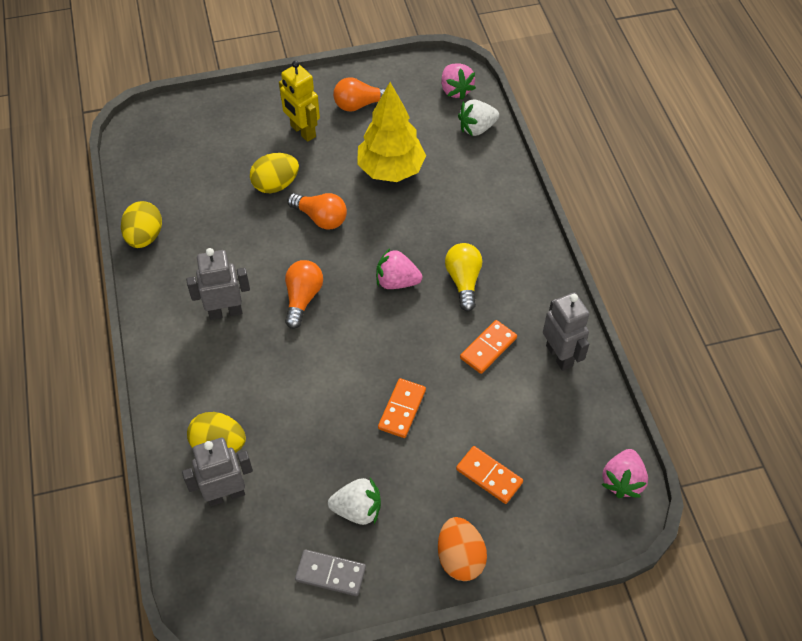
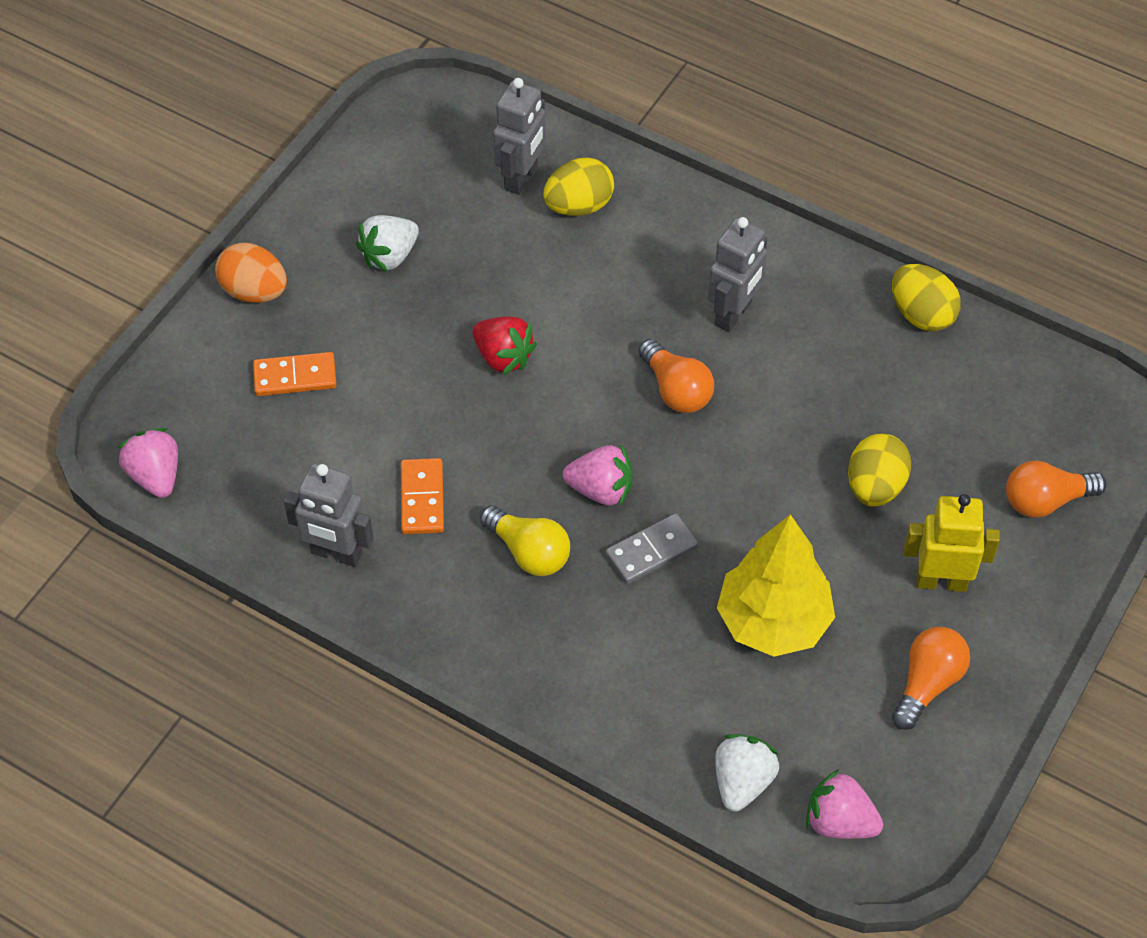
camera: 135 degrees right, 0 degrees up
orange light bulb [287,193,347,230] -> orange light bulb moved to [1006,460,1107,518]
grey domino [295,549,366,596] -> grey domino moved to [605,513,698,584]
pink strawberry [376,248,422,289] -> pink strawberry turned 45 degrees clockwise [563,445,632,507]
orange domino [378,378,426,438] -> none
none -> red strawberry [472,316,537,375]

